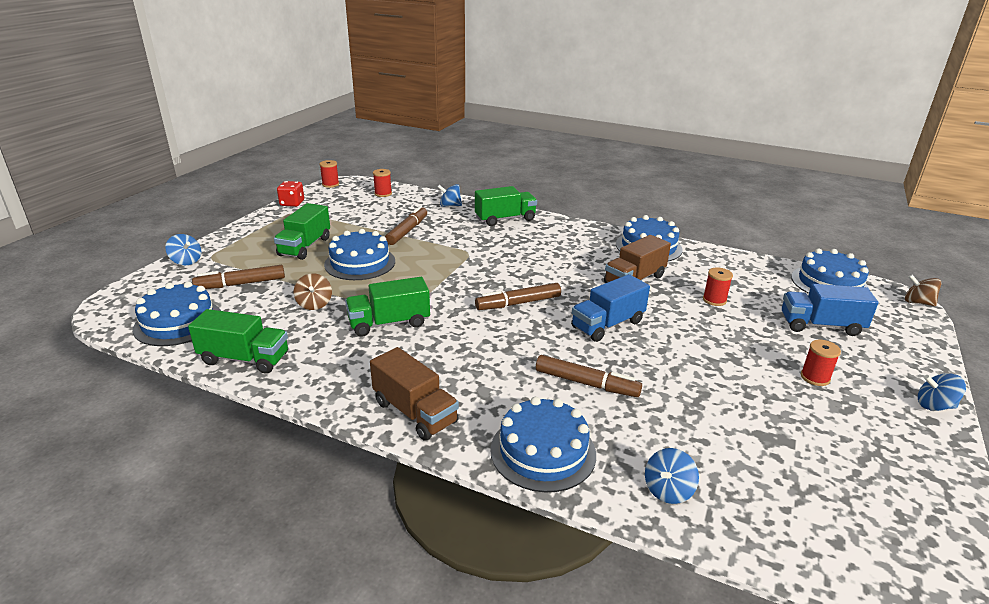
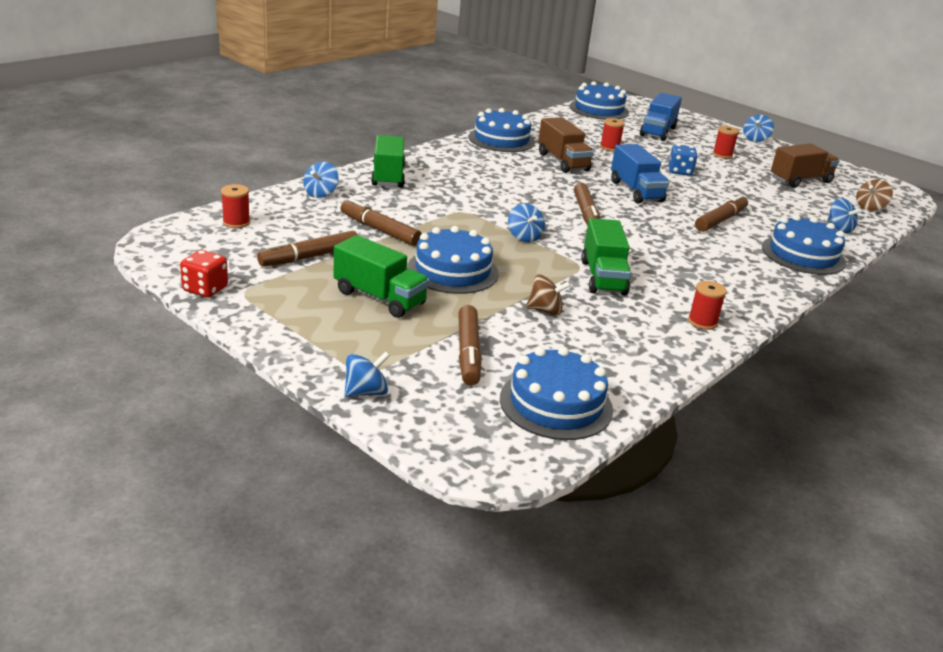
camera: 75 degrees left, 0 degrees up
green truck [188,309,288,374] -> none
red spool [320,160,339,188] -> red spool moved to [688,281,727,330]
brown truck [370,347,459,441] -> brown truck moved to [771,143,840,188]
brown spinning top [905,275,942,306] -> brown spinning top moved to [856,180,893,211]
none -> brown marker [257,231,357,267]
none -> blue spinning top [508,203,545,242]
none -> blue dice [668,144,697,176]

